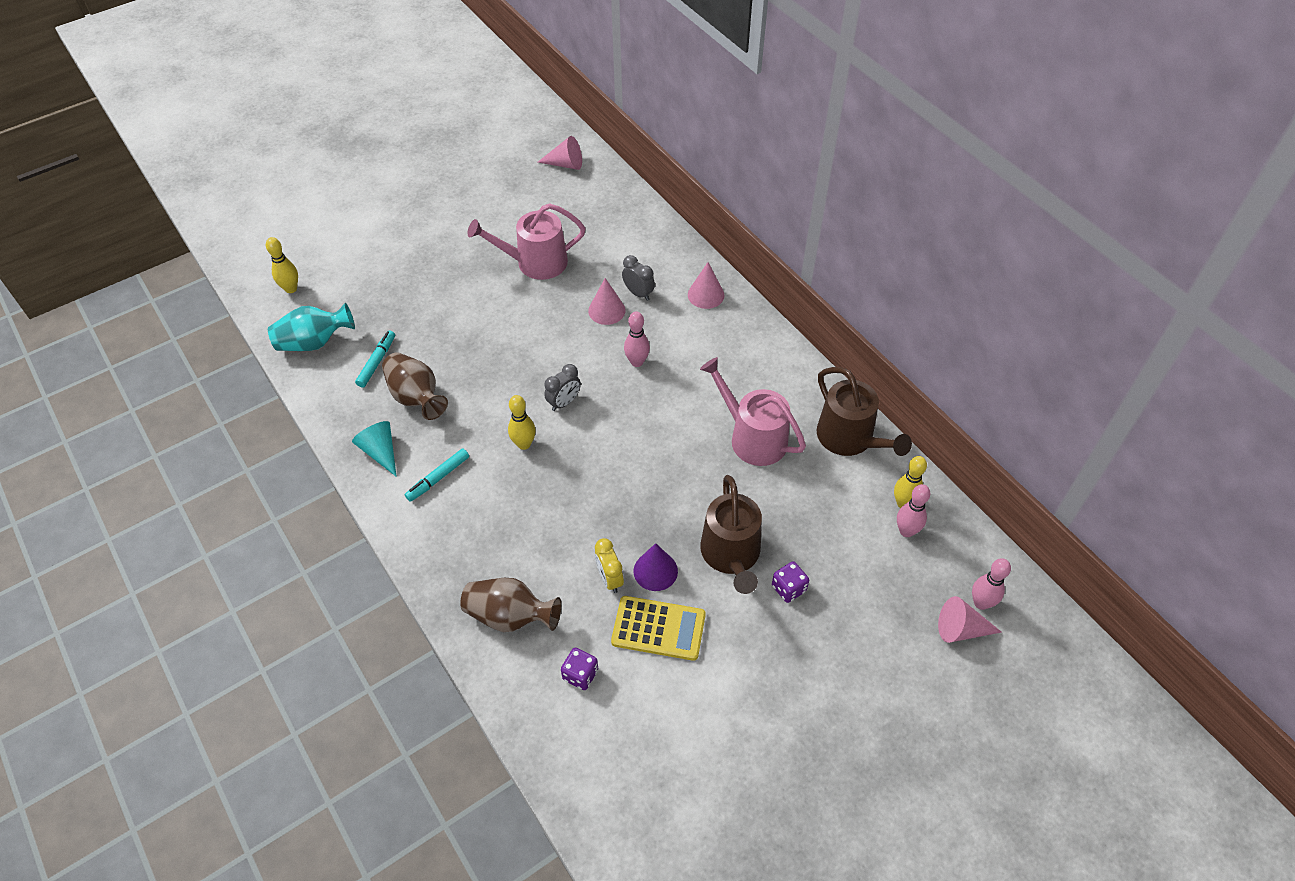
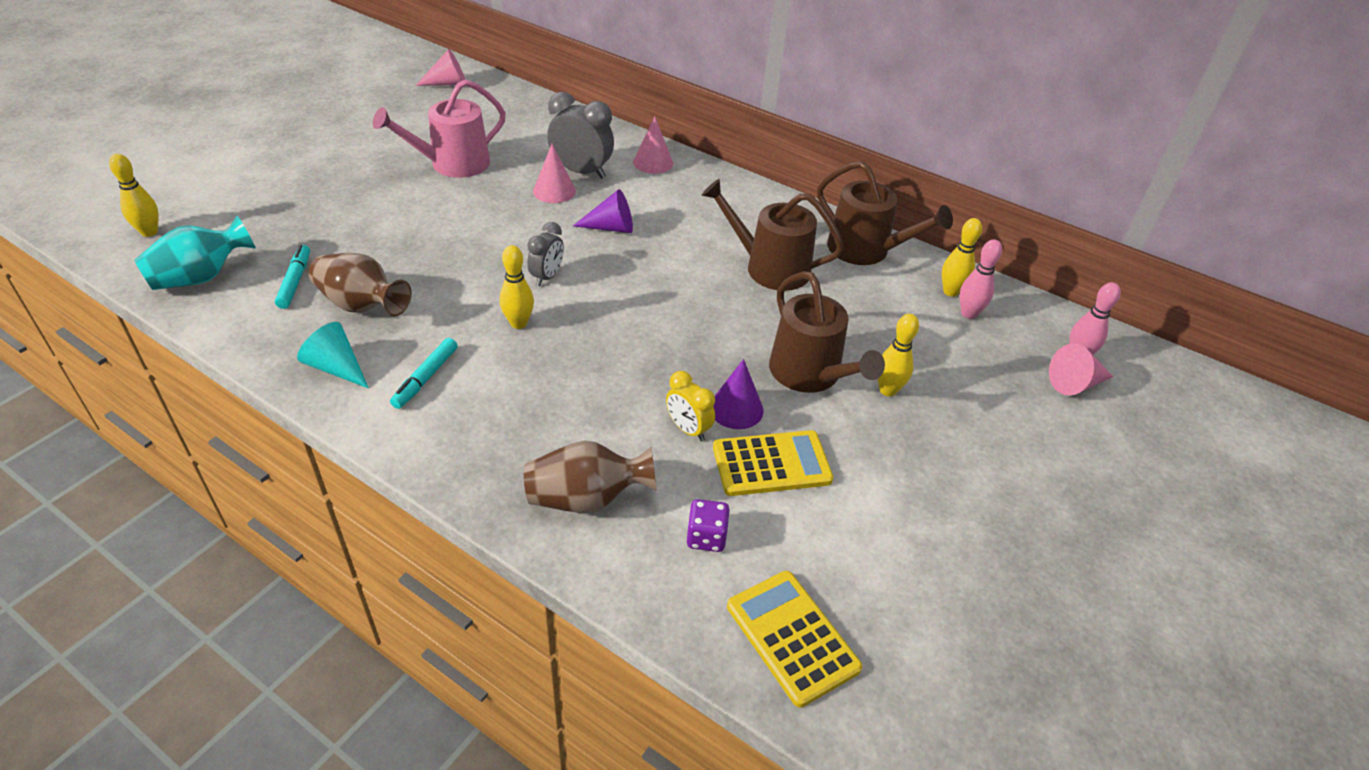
camera: 25 degrees left, 10 degrees down
grey clock [622,255,655,301] -> grey clock [547,92,614,179], size x1.64
pink bowling pin [624,311,650,367] -> purple cone [573,189,633,233]
pink watering can [700,357,806,466] -> brown watering can [701,179,844,291]
purple dice [772,561,809,603] -> yellow bowling pin [878,314,919,396]
none -> yellow calculator [727,571,862,708]

